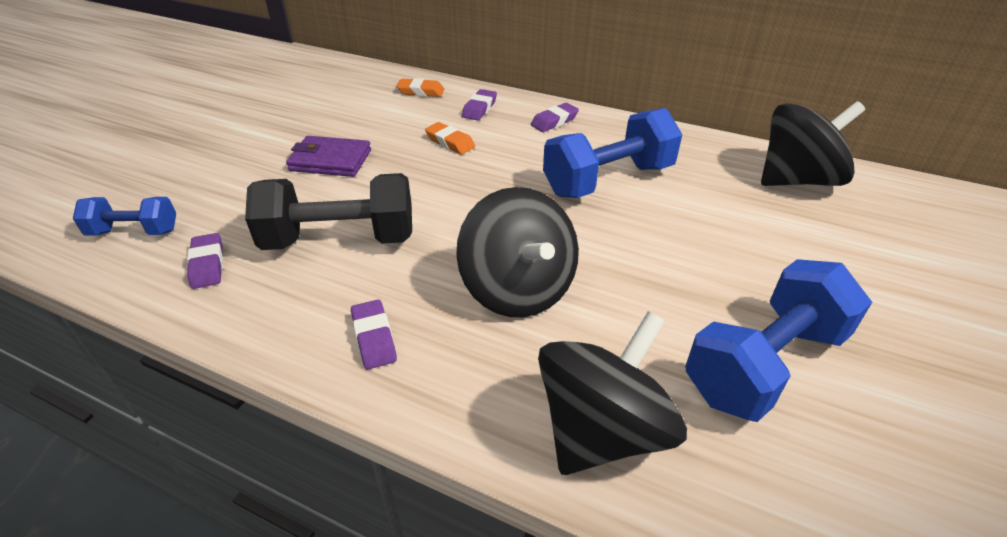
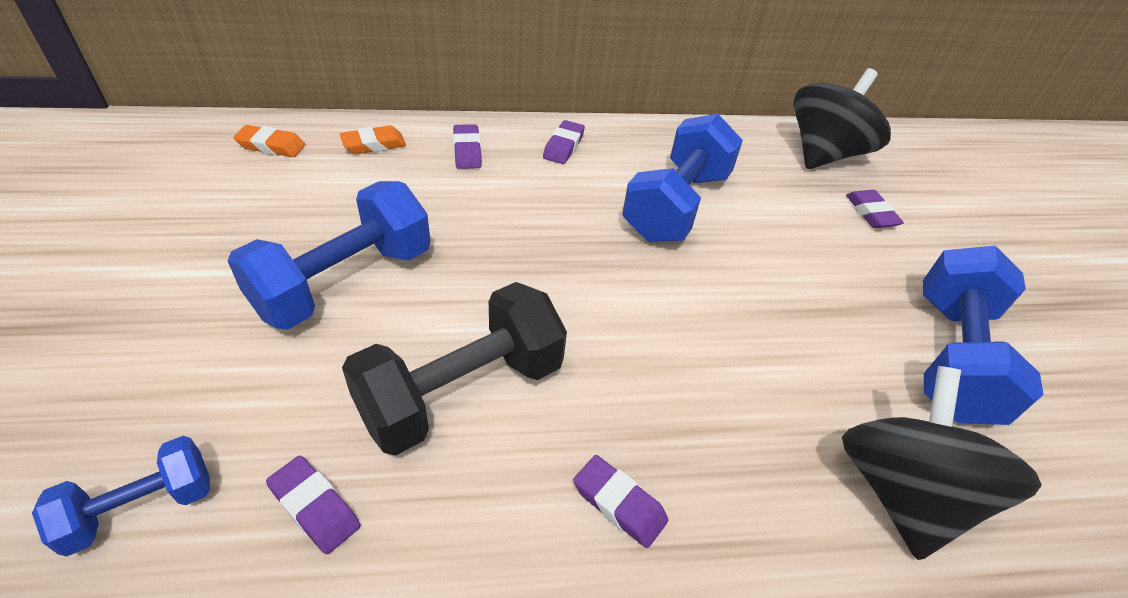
camera: 35 degrees left, 5 degrees up
purple wallet [286,136,371,177] -> blue dumbbell [228,181,430,330]
orange eraser [425,122,475,155] -> orange eraser moved to [234,125,305,157]
black spinning top [456,187,579,317] -> none
none -> purple eraser [846,190,904,228]

